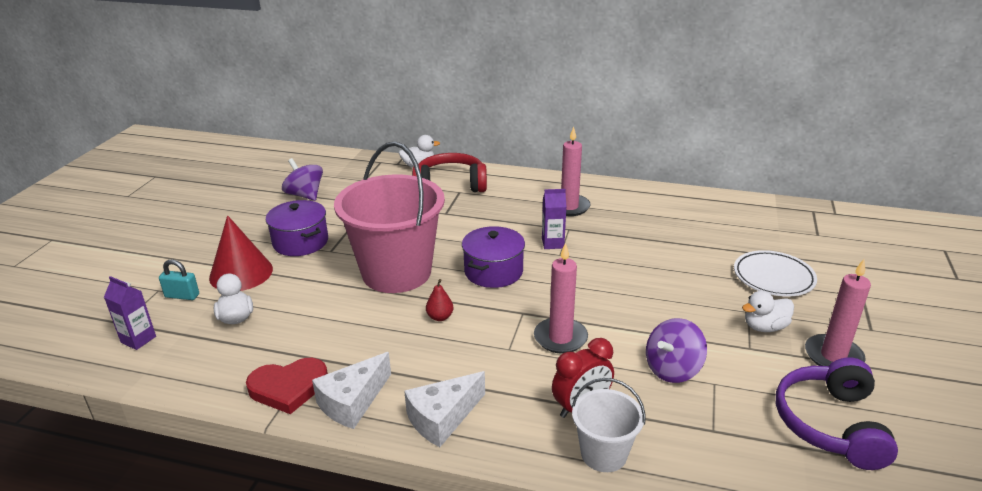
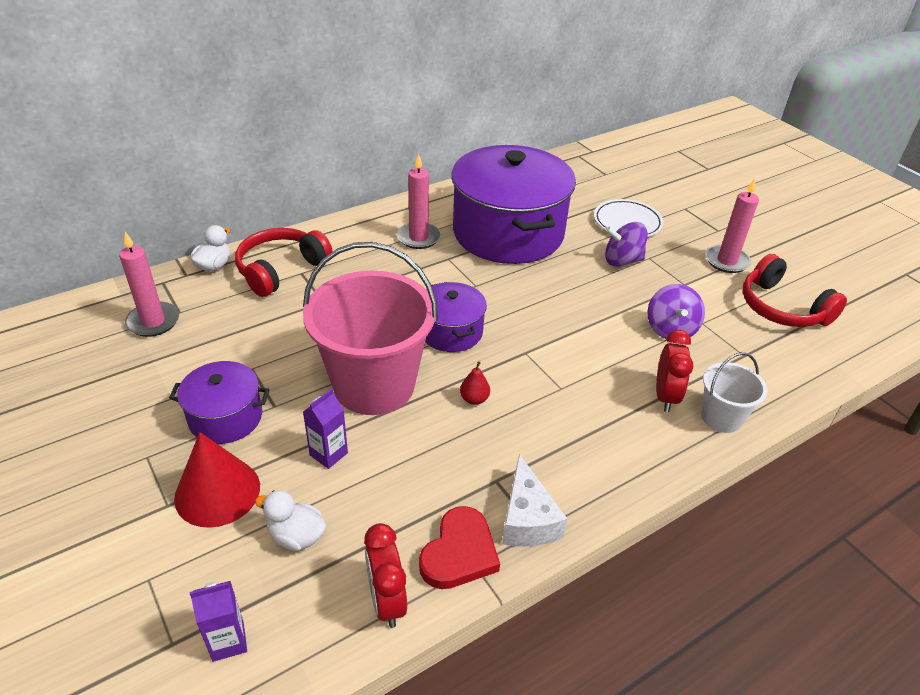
camera: 50 degrees left, 10 degrees up
turquoise padlock [159,260,199,300] -> none
purple spinning top [282,158,323,201] -> purple spinning top moved to [605,222,648,266]
white cheese [404,371,485,447] -> none
pink candle [534,243,588,354] -> pink candle moved to [119,232,179,337]
purple carton [542,189,566,249] -> purple carton moved to [303,388,348,469]
white duck [742,291,794,332] -> none
purple headphones [776,357,898,470] -> red headphones [743,254,847,327]
none -> red clock [364,523,407,628]
none -> purple pot [451,145,576,264]

